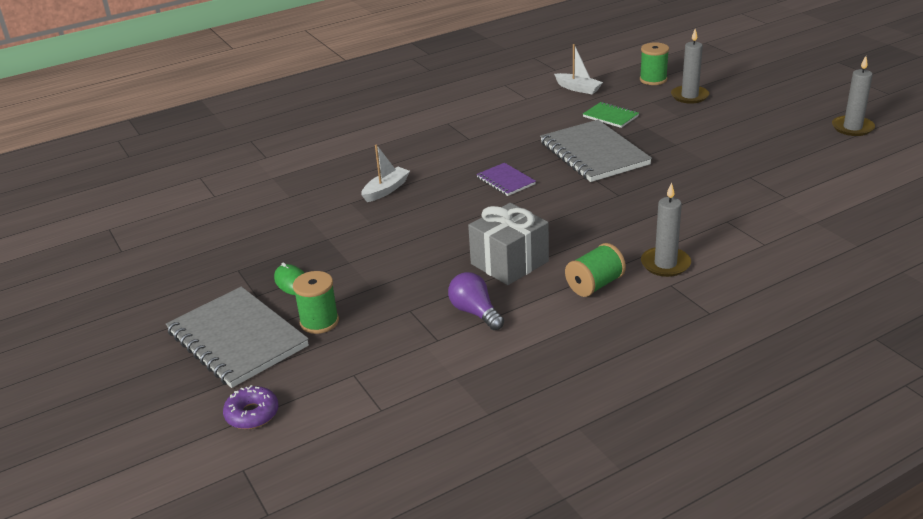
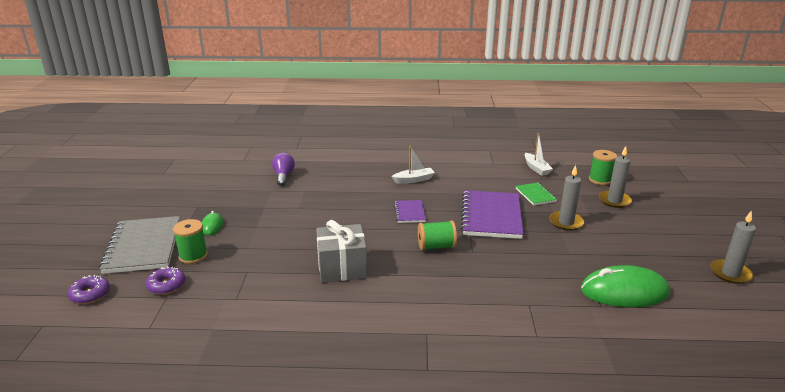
camera: 30 degrees right, 5 degrees down
white boat [361,144,410,202] -> white boat moved to [391,146,435,184]
purple light bulb [448,272,504,330] -> purple light bulb moved to [272,153,295,186]
grey notebook [540,120,652,182] -> purple notebook [461,190,523,239]
green spool [565,243,626,297] -> green spool moved to [418,221,457,250]
grey candle [641,182,691,277] -> grey candle moved to [549,165,584,231]
none -> purple donut [146,266,185,295]
none -> green mouse [581,265,670,307]

